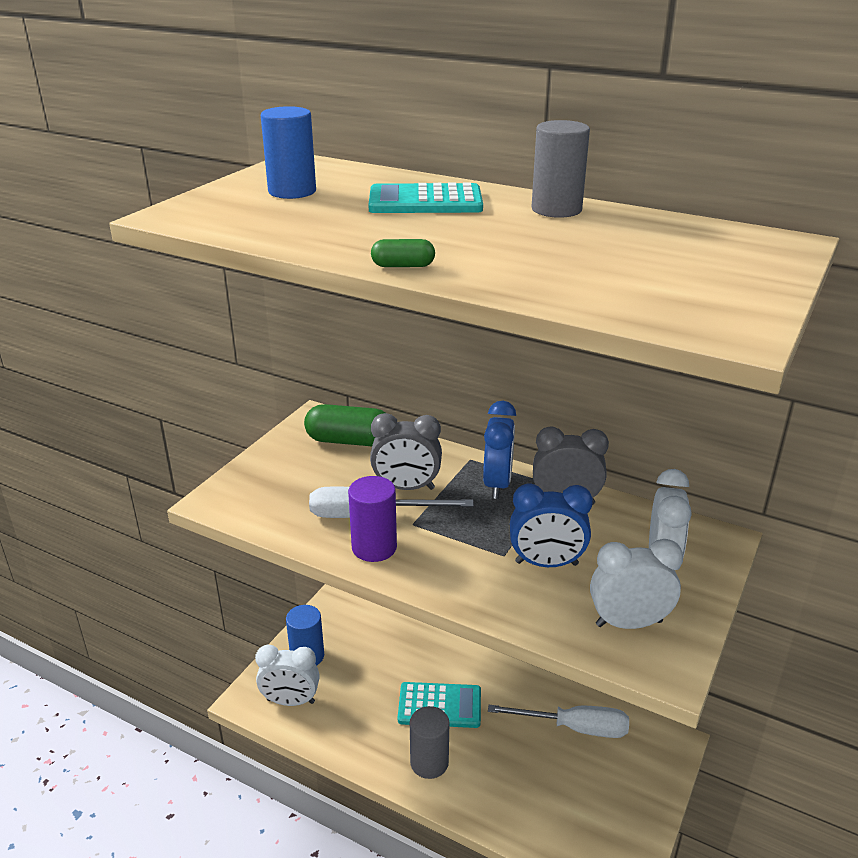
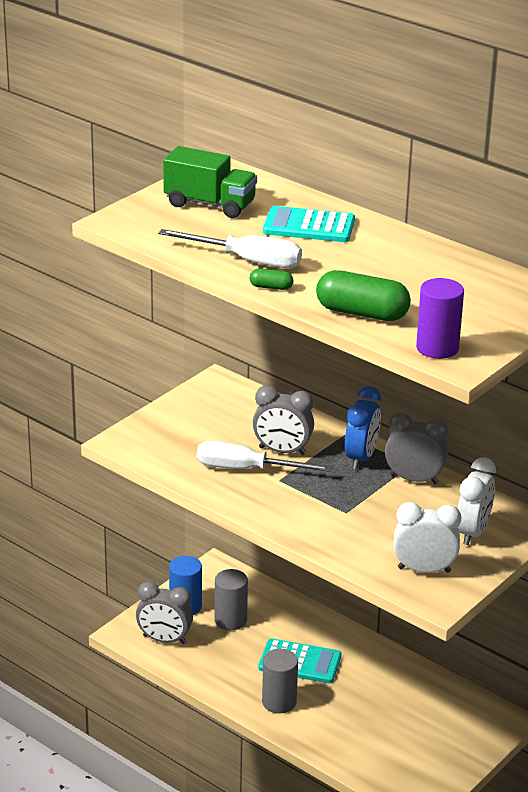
camera: 10 degrees right, 0 degrees up
white clock [255,645,320,706] -> grey clock [136,581,193,644]
blue cylinder [261,106,316,199] -> green truck [163,146,257,218]
green capsule [304,404,385,446] -> green capsule moved to [316,270,411,321]
purple cylinder [348,476,397,562] -> purple cylinder moved to [416,278,464,359]
white screwdriver [488,705,629,738] -> white screwdriver moved to [158,229,302,268]
blue clock [510,483,593,567] -> none
grey cylinder [532,120,590,218] -> grey cylinder moved to [214,569,248,630]

